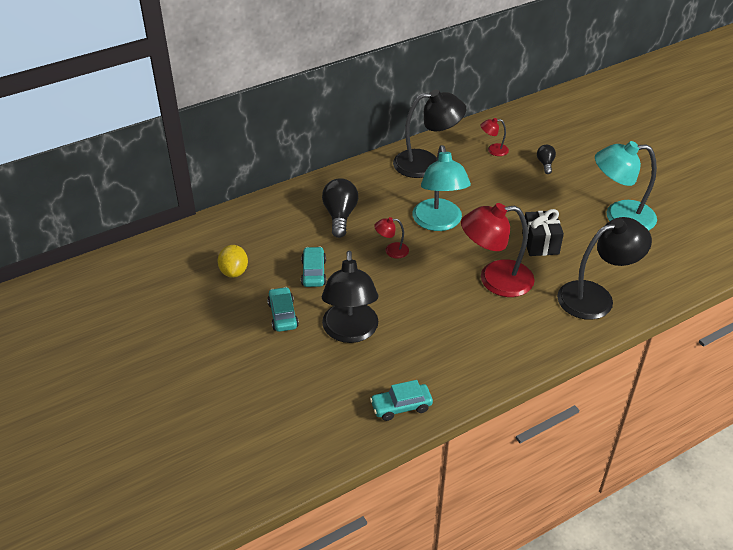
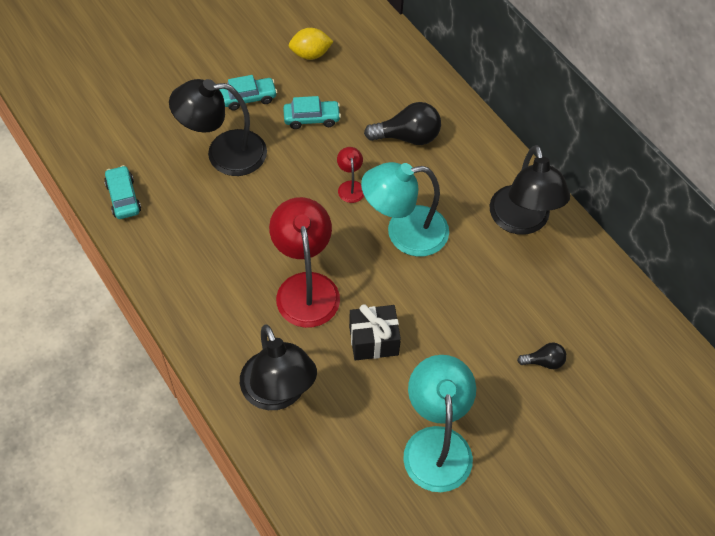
camera: 85 degrees right, 15 degrees up
red lamp [481,118,509,156] -> none

